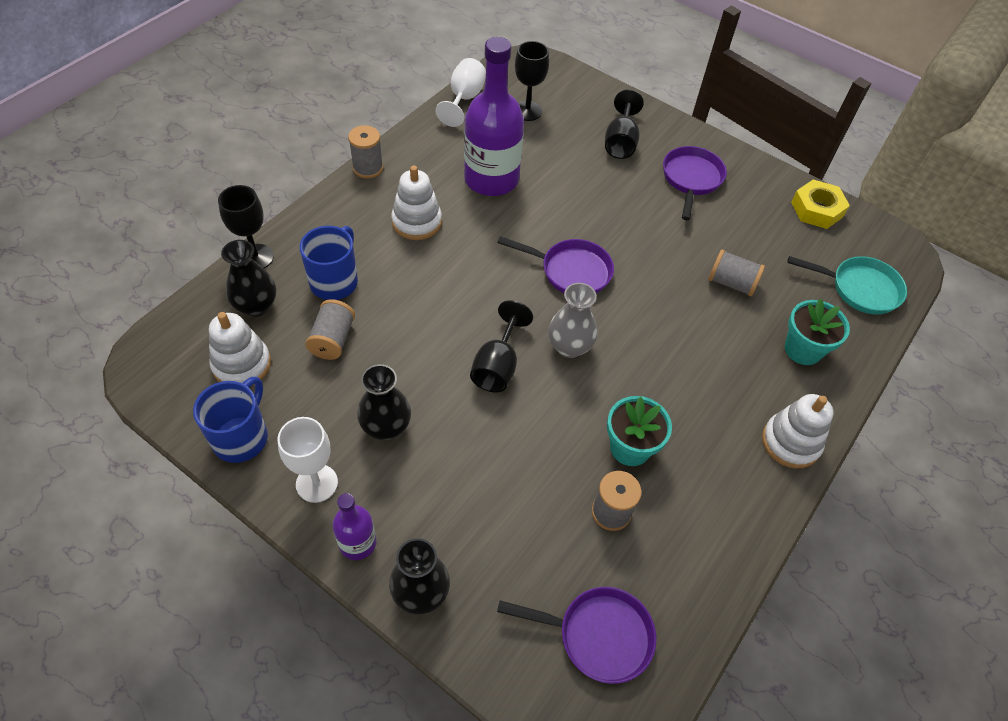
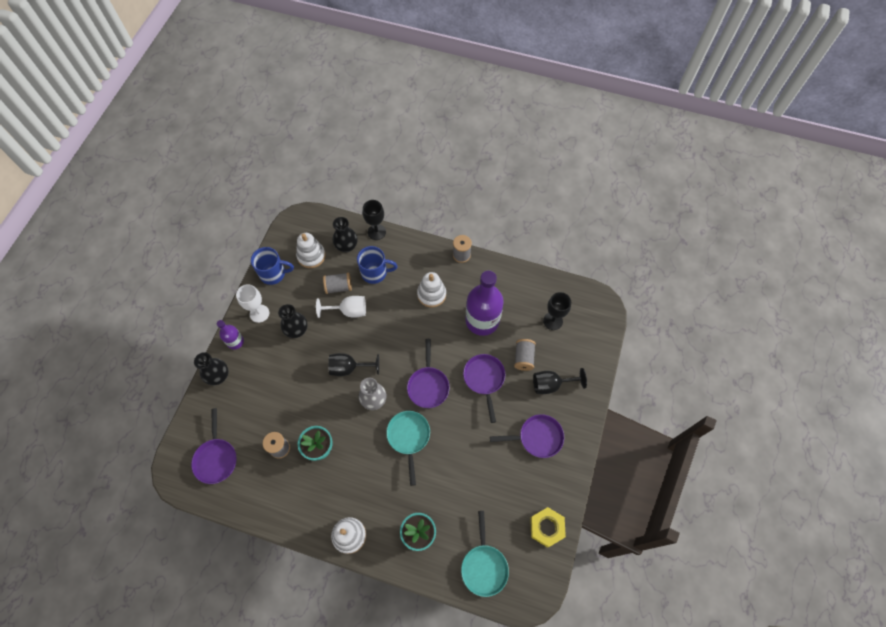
camera: 75 degrees right, 10 degrees up
white goblet [436,58,486,127] -> white goblet moved to [316,296,366,318]
grey spool [708,249,765,296] -> grey spool moved to [514,339,536,371]
none -> turquoise pan [386,411,430,486]
none -> purple pan [463,354,505,423]

